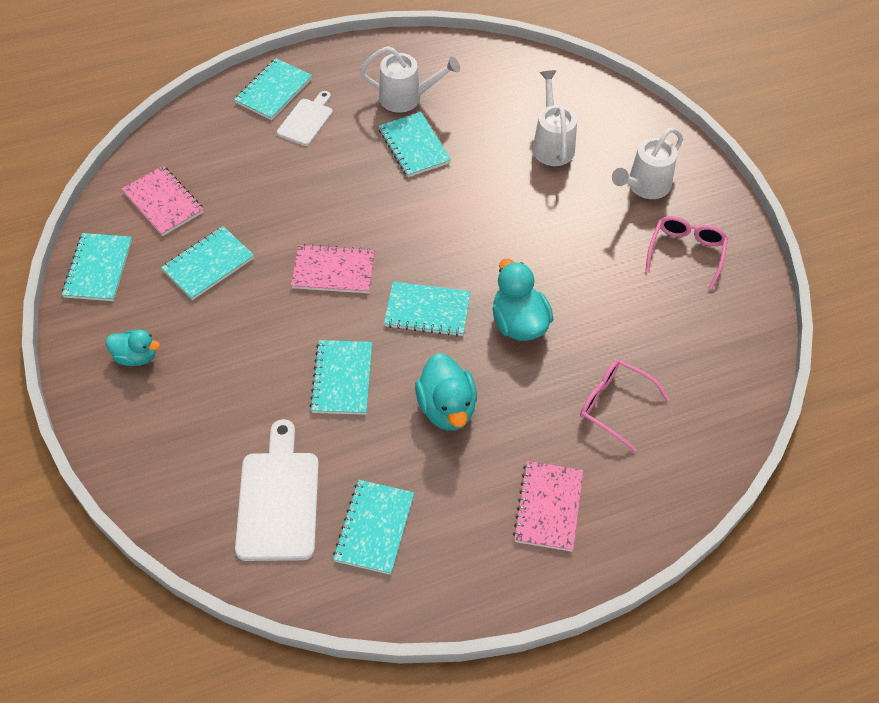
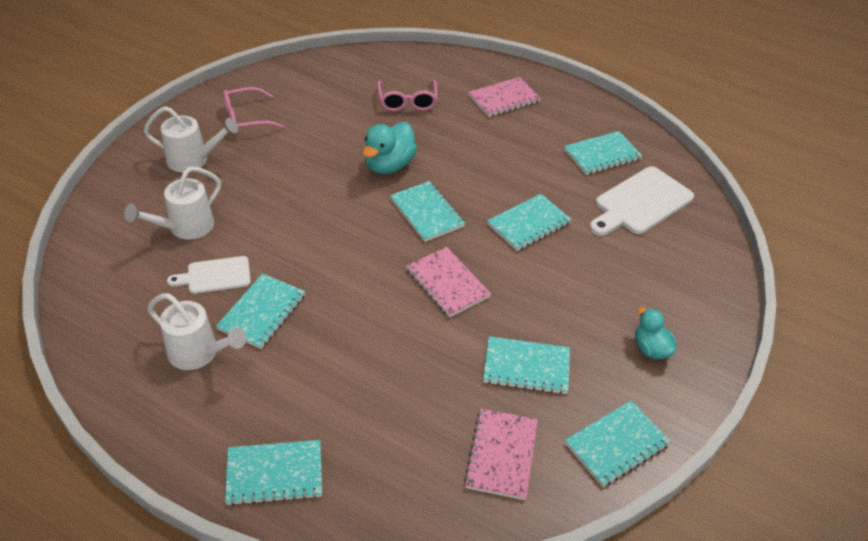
camera: 130 degrees left, 10 degrees down
white cutting board [277,91,333,146] -> white cutting board moved to [167,256,251,294]
white watering can [360,46,460,113] -> white watering can turned 150 degrees clockwise [147,293,246,370]
turquoise duck [415,353,477,431] -> none

